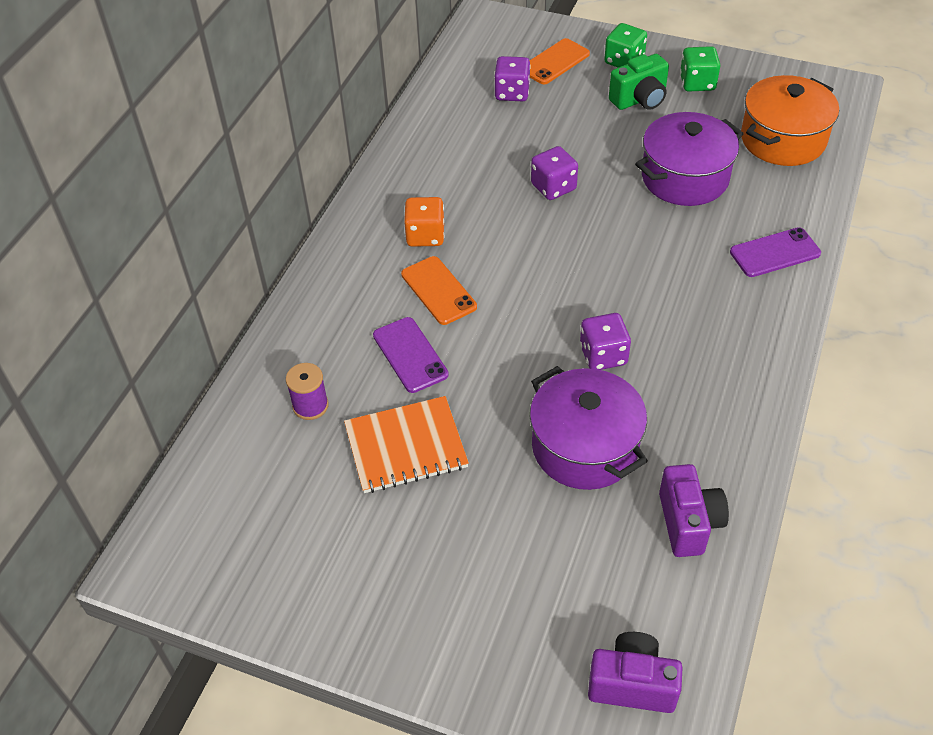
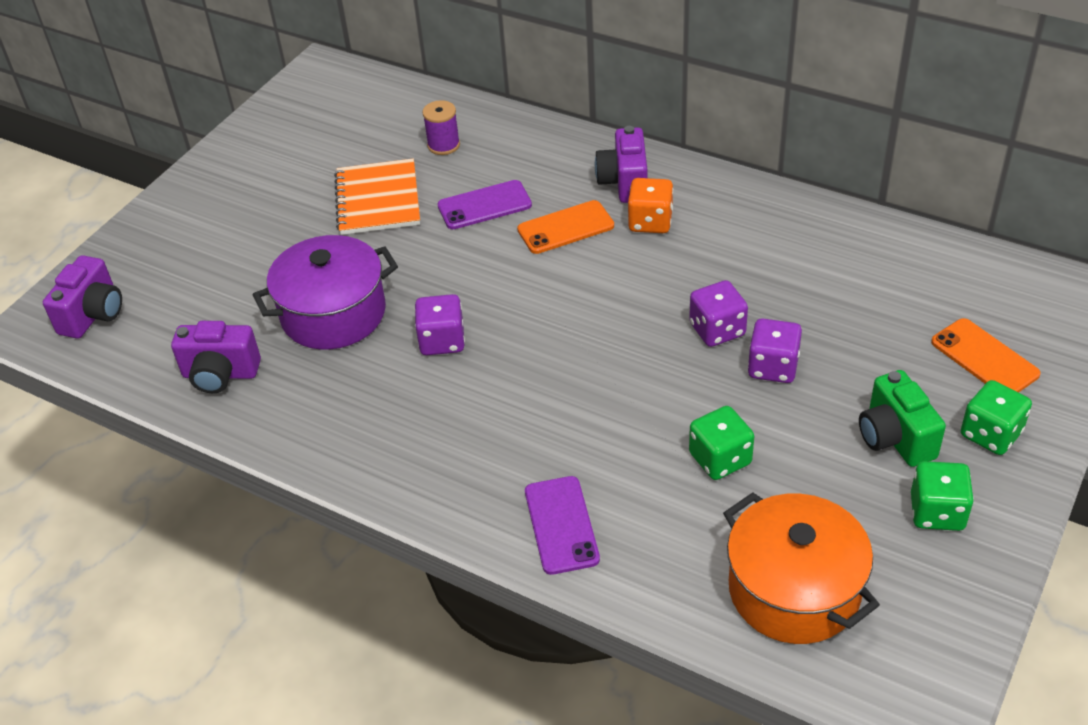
camera: 100 degrees right, 5 degrees down
purple dice [494,56,531,101] -> purple dice moved to [748,318,802,383]
purple pot [635,112,744,206] -> green dice [689,406,754,480]
none -> purple camera [595,126,647,203]

